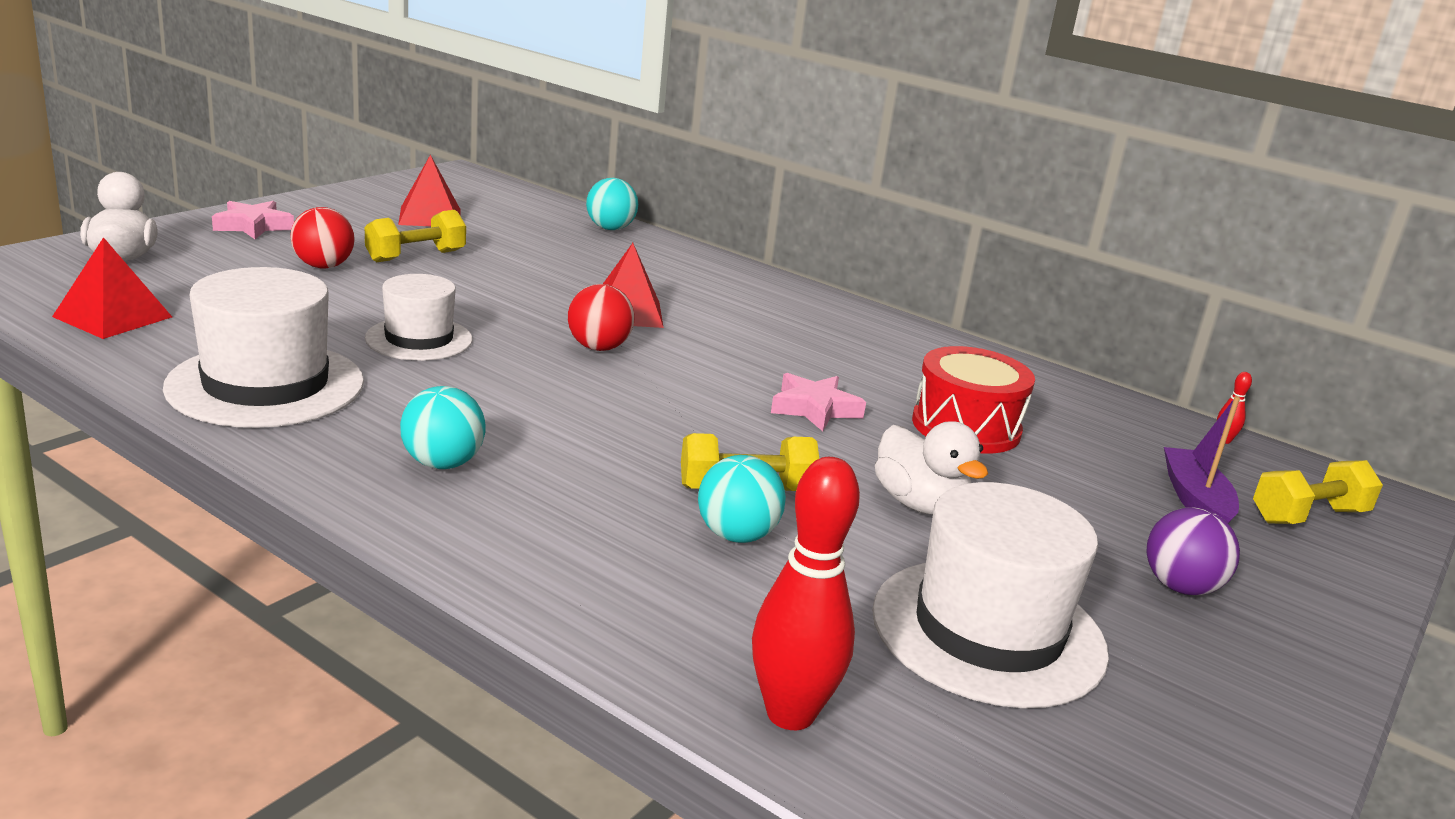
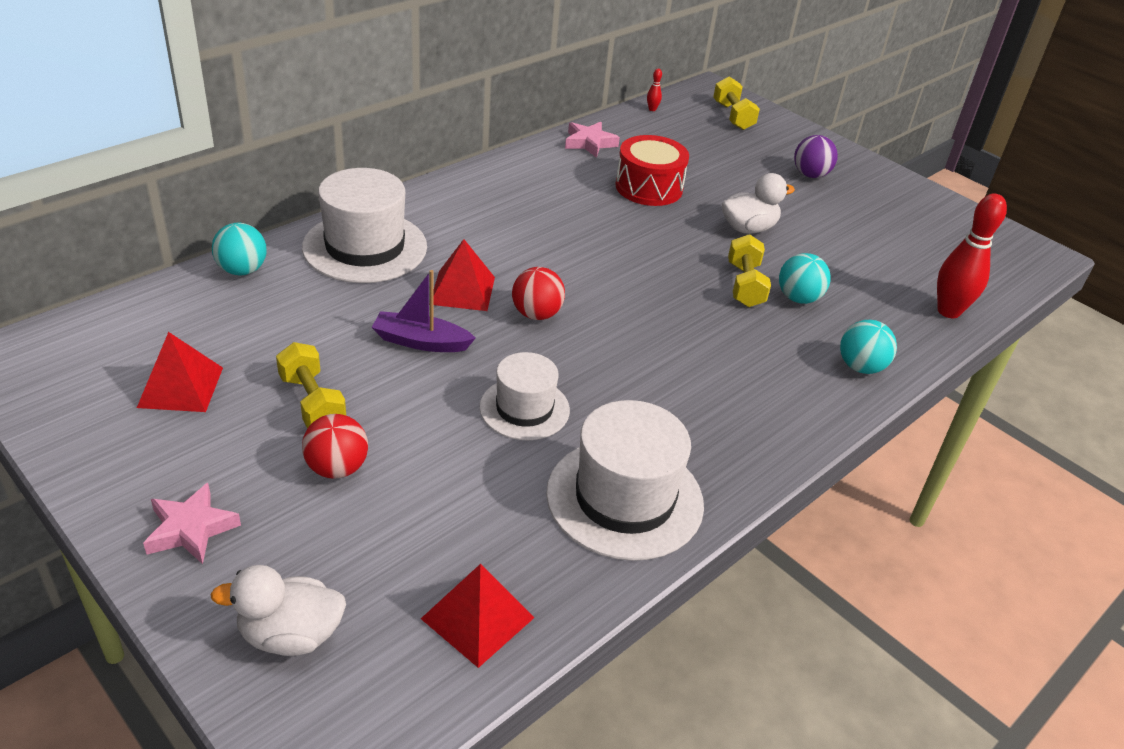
camera: 80 degrees left, 15 degrees up
turquoise ball [400,386,485,469] -> turquoise ball moved to [840,320,897,374]
pink star [771,373,866,431] -> pink star moved to [565,122,620,158]
white hat [872,482,1109,708] -> white hat moved to [302,168,427,283]
purple boat [1164,396,1240,523] -> purple boat moved to [372,270,476,352]

